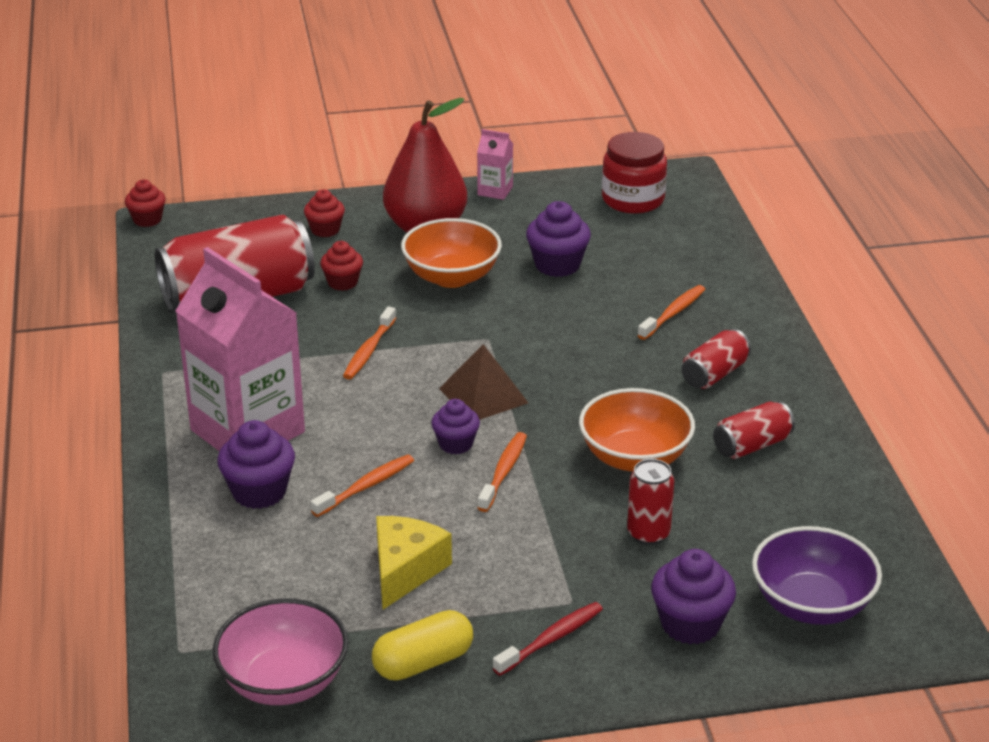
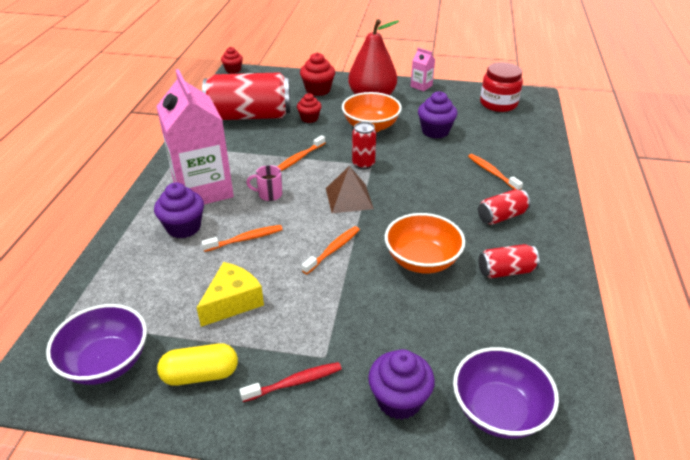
camera: 20 degrees right, 5 degrees up
pink bowl [213,598,349,705] -> purple bowl [46,304,147,385]
red cupcake [304,189,345,237] -> red cupcake [300,53,335,96], size x1.53
purple cupcake [431,399,480,454] -> none
red can [627,459,674,545] -> red can moved to [352,122,376,169]
orange toothbrush [638,285,705,340] -> orange toothbrush turned 90 degrees counterclockwise [468,154,523,190]
none -> pink mug [246,165,282,201]

